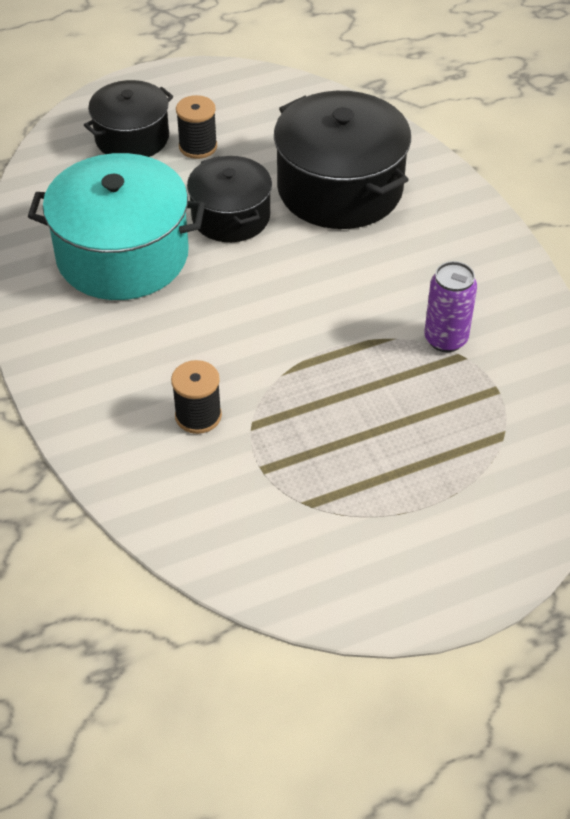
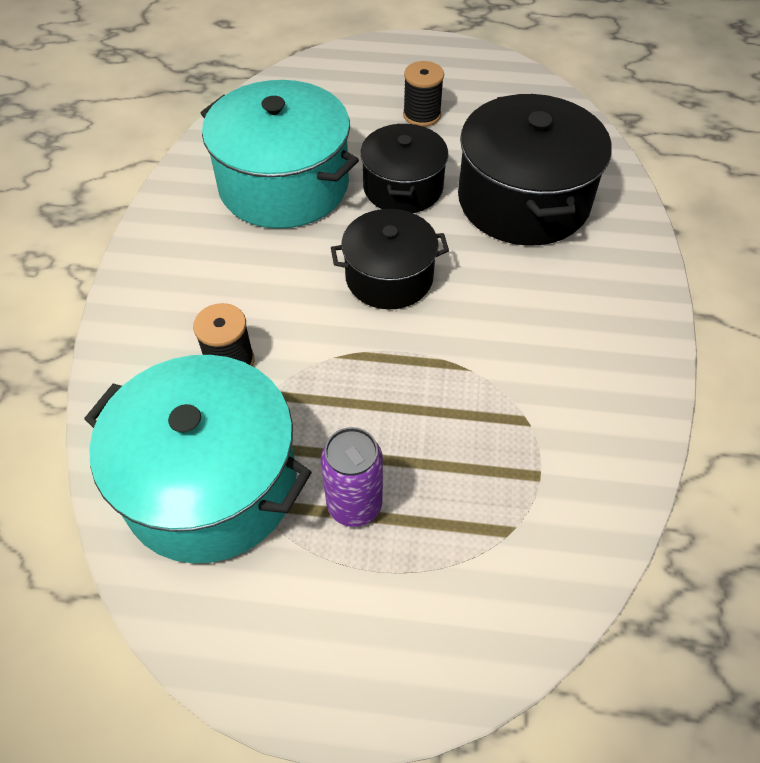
camera: 30 degrees right, 5 degrees up
black pot [84,80,173,157] -> black pot moved to [331,209,449,309]
purple can [424,261,477,352] -> purple can moved to [321,427,383,527]
none -> turquoise pot [84,355,312,563]

